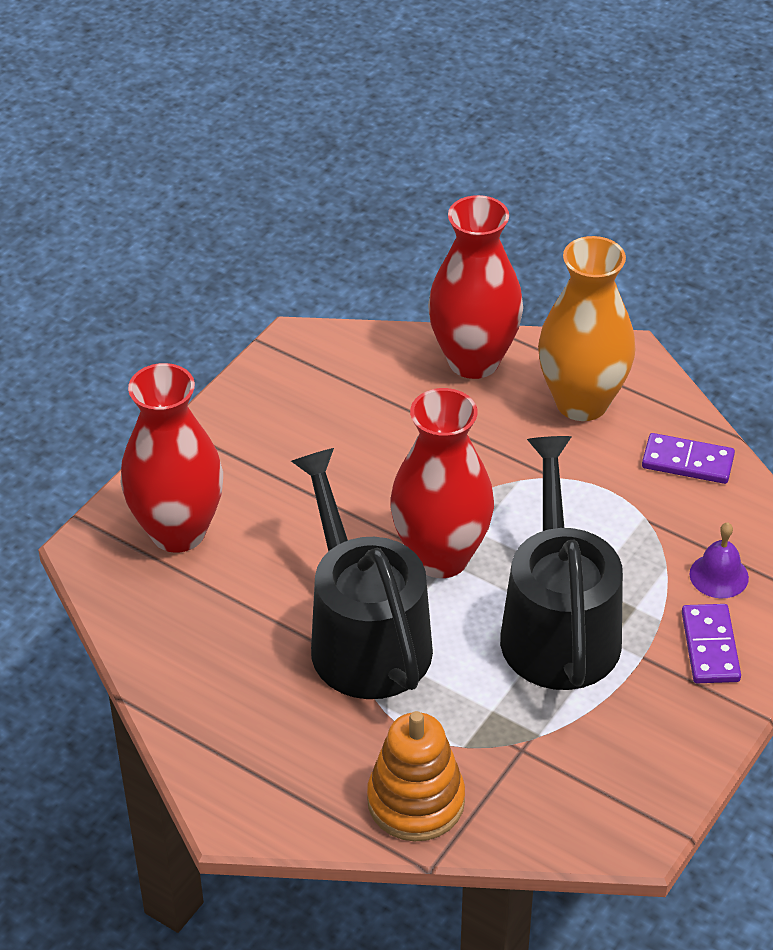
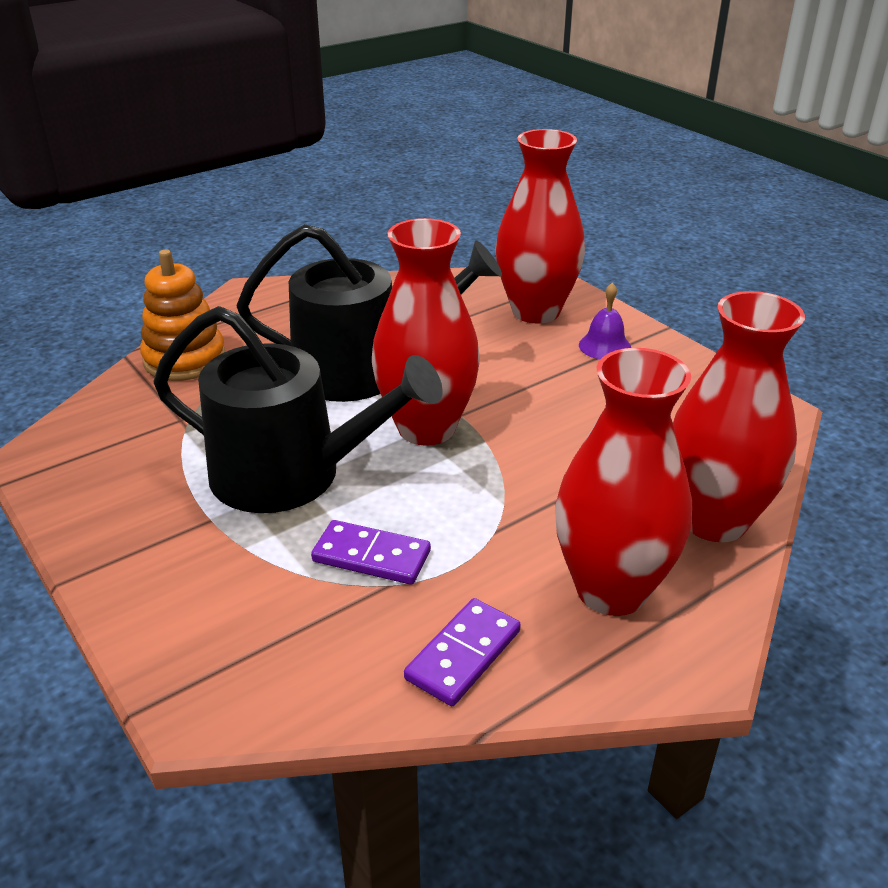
camera: 110 degrees right, 10 degrees down
orange vase [538,236,635,421] -> red vase [555,348,692,616]
purple domino [682,604,741,683] -> purple domino moved to [311,520,431,585]
purple bell [690,523,749,598] -> purple bell moved to [579,283,631,359]

